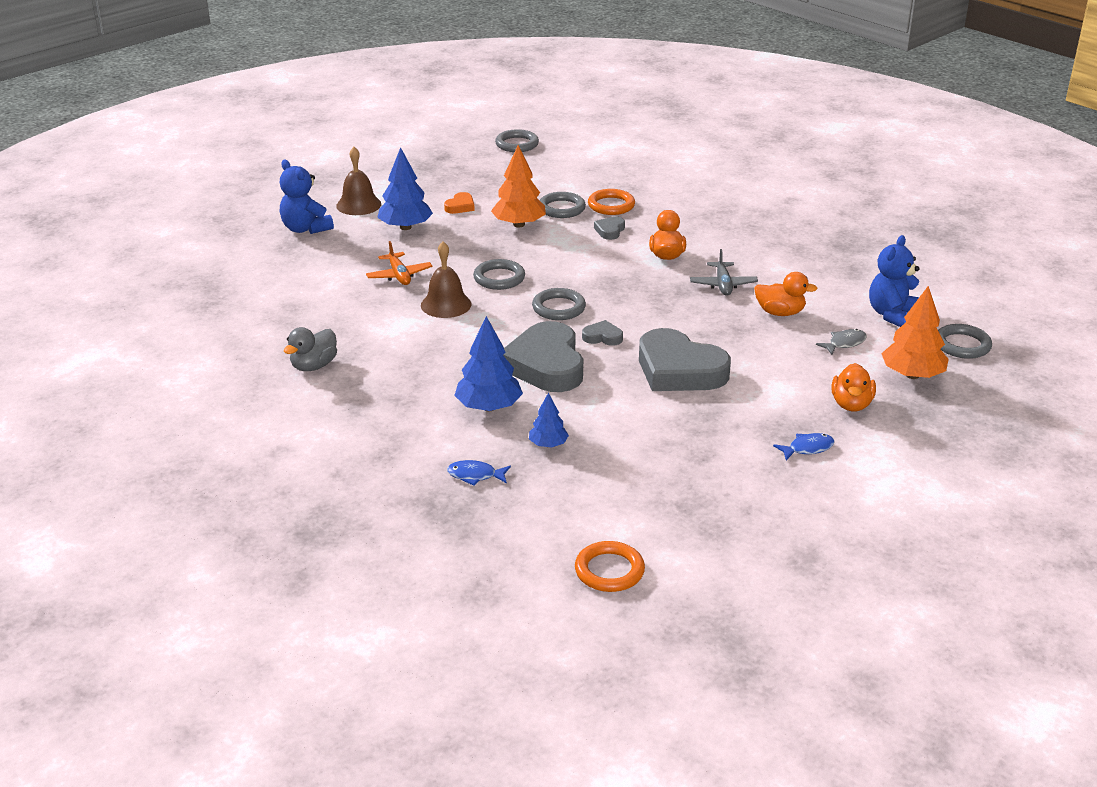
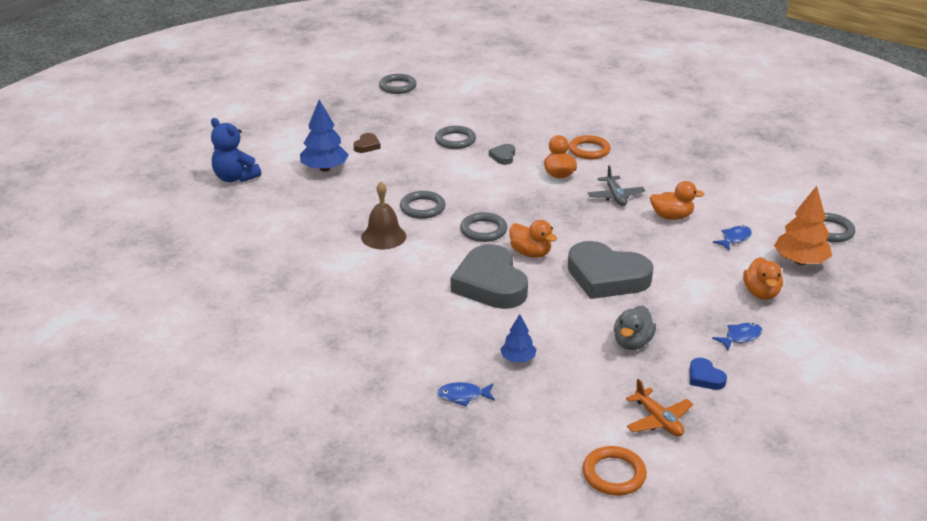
camera: 10 degrees left, 0 degrees up
grey duck [284,327,337,371] -> grey duck moved to [614,306,656,350]
brown bell [336,147,381,215] -> none
orange plane [366,241,432,285] -> orange plane moved to [626,379,693,436]
orange heart [444,192,475,214] -> brown heart [353,133,381,153]
blue tree [454,316,523,411] -> none
orange tree [491,145,546,227] -> none
grey heart [582,320,623,346] -> orange duck [510,220,557,258]
orange ring [588,189,635,215] -> orange ring moved to [569,135,611,159]
grey fish [816,329,867,355] -> blue fish [713,225,752,251]
blue teddy bear [869,235,919,327] -> none
none -> blue heart [689,358,727,390]

